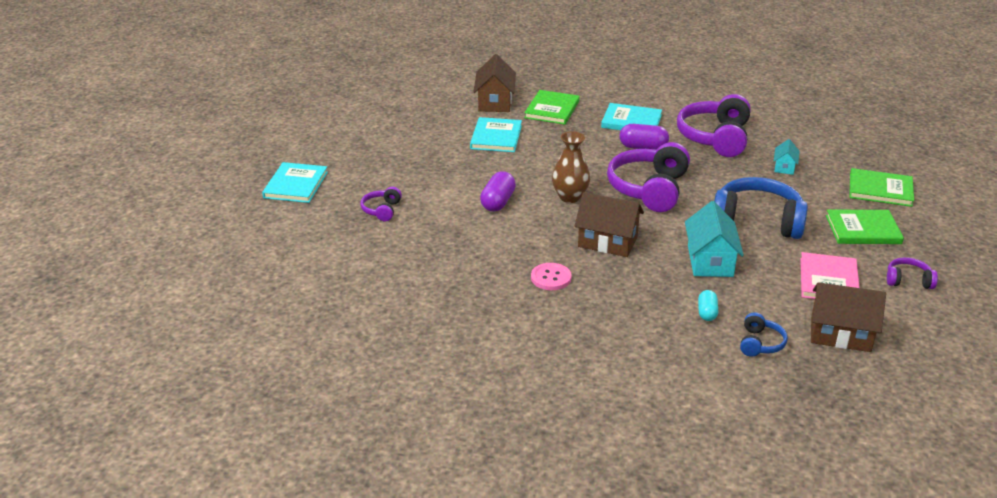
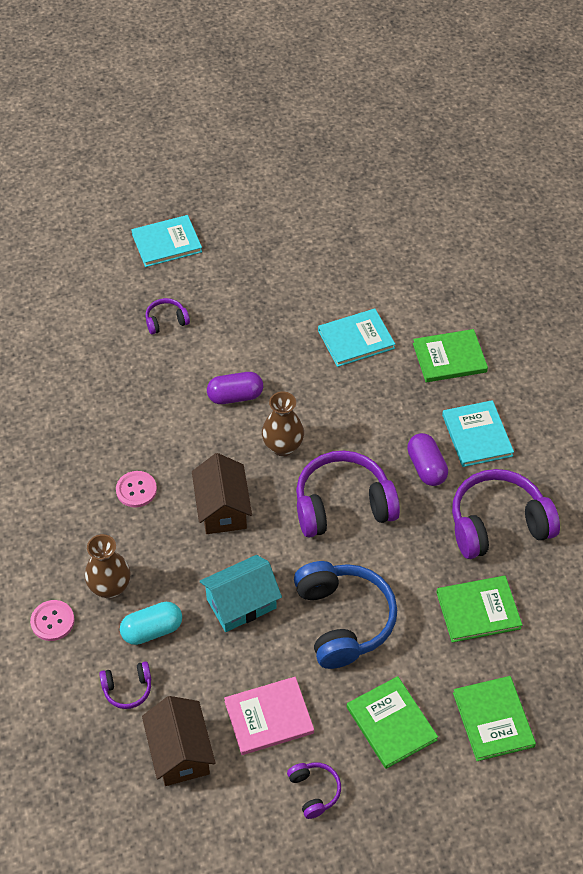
camera: 60 degrees right, 20 degrees up
brown house [474,54,516,112] -> none
turquoise capsule [698,290,718,321] -> turquoise capsule [120,602,182,645], size x1.61
blue headphones [740,312,788,357] -> purple headphones [99,661,151,709]
turquoise house [774,139,800,175] -> green book [436,576,522,643]
none -> pink button [30,600,75,641]
none -> brown vase [85,534,131,599]

